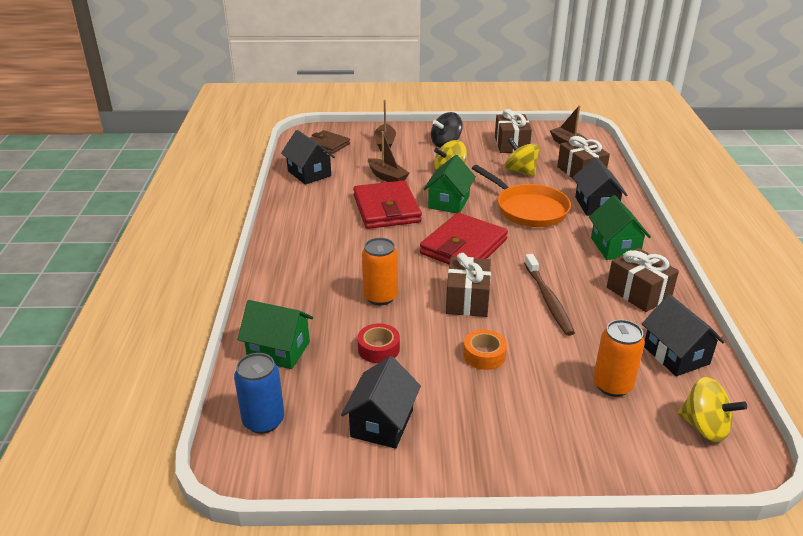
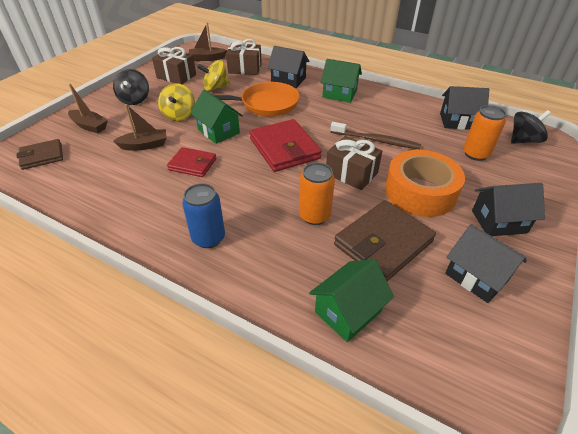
camera: 60 degrees left, 10 degrees up
blue can [234,353,284,434] -> blue can moved to [182,183,225,248]
black house [281,130,335,185] -> black house moved to [472,183,545,236]
red wallet [353,180,422,229] -> red wallet [167,147,216,177], size x0.60
red tape [357,323,400,363] -> brown wallet [334,200,436,281]
orange tape [463,330,507,370] -> orange tape [385,150,465,217], size x2.11
brown gift [607,248,679,312] -> none
yellow spinning top [678,377,747,443] -> black spinning top [511,110,551,144]

